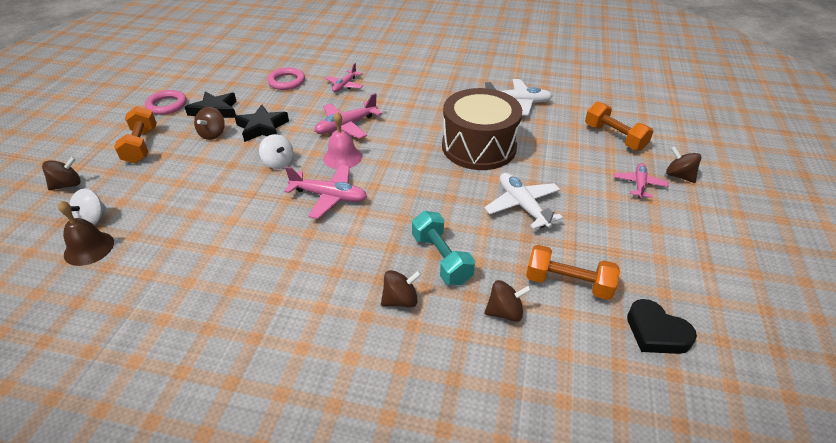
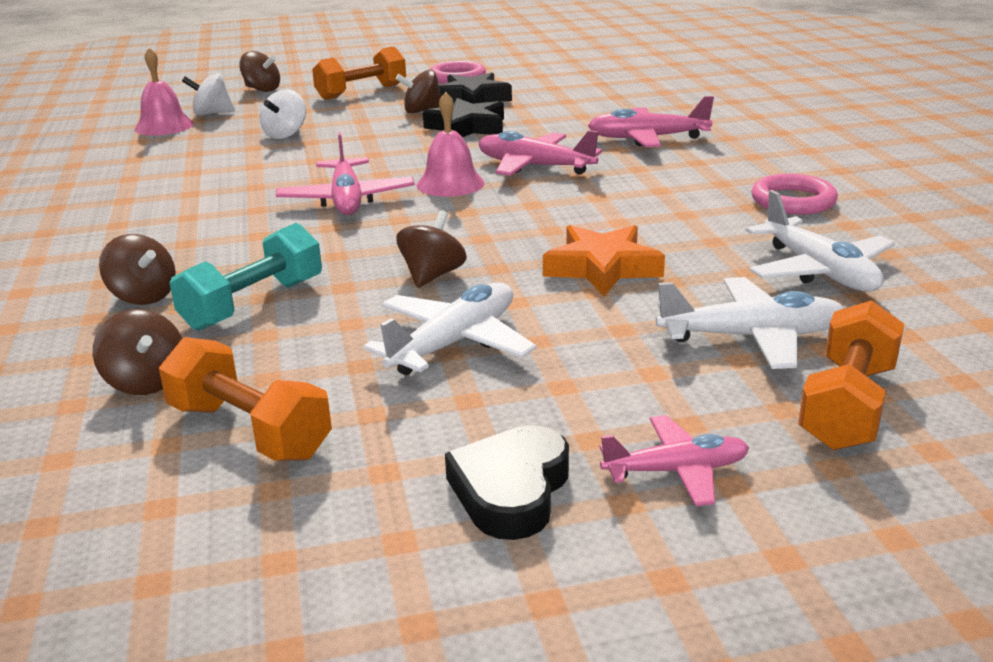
camera: 65 degrees right, 15 degrees down
brown bell [58,201,114,266] -> pink bell [134,48,194,136]
white spinning top [259,134,294,169] -> white spinning top moved to [260,90,306,139]
pink ring [267,67,305,90] -> pink ring moved to [751,174,838,215]
pink plane [325,63,363,92] -> pink plane [588,96,714,147], size x1.53
brown drum [442,88,522,170] -> orange star [543,225,665,296]
orange dumbbell [526,245,620,300] -> orange dumbbell turned 45 degrees counterclockwise [159,337,332,461]
black heart [627,299,697,354] -> black heart moved to [445,425,569,540]
brown spinning top [666,146,702,183] -> brown spinning top moved to [396,210,467,288]
none -> white plane [656,277,843,369]

